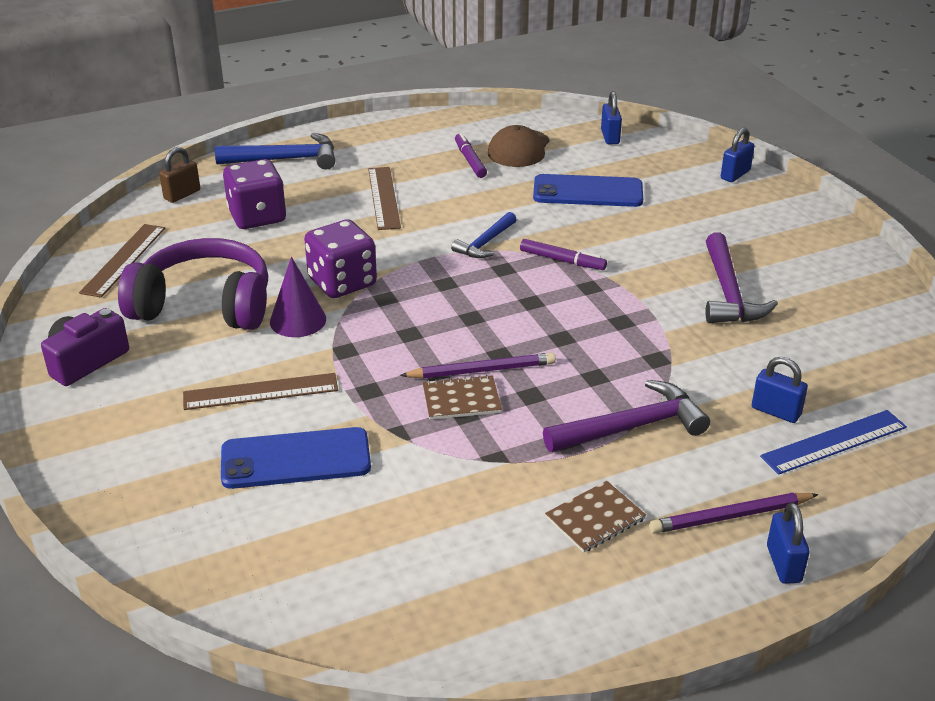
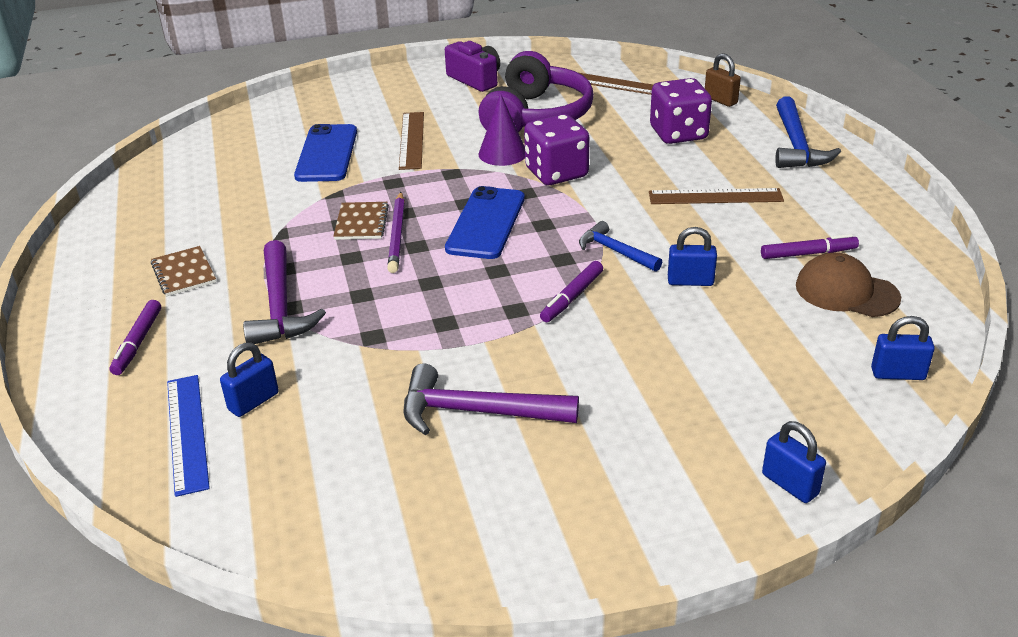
camera: 100 degrees right, 0 degrees up
blue phone [533,174,643,207] -> blue phone moved to [445,186,525,259]
purple pencil [649,493,819,533] -> purple marker [109,300,161,375]
blue padlock [767,502,810,584] -> blue padlock moved to [668,227,717,286]

